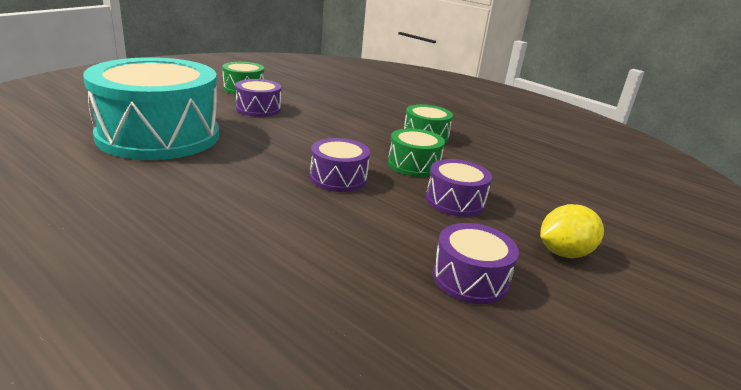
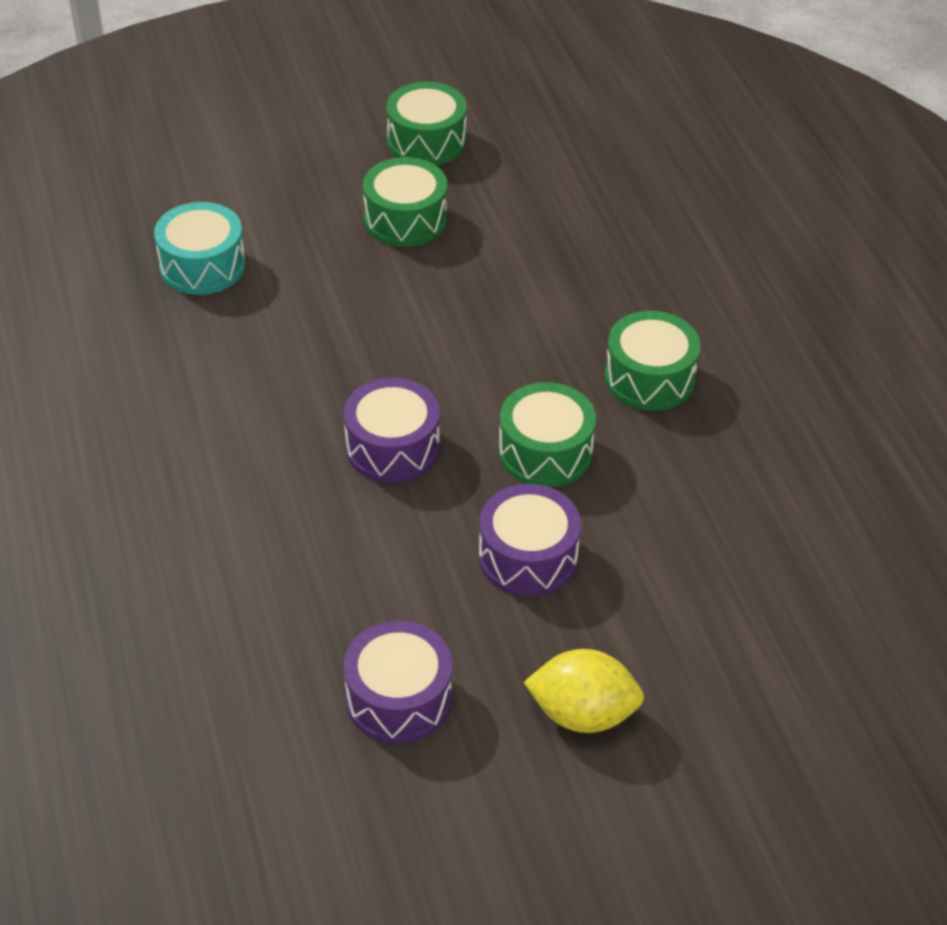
camera: 35 degrees right, 20 degrees up
turquoise drum [83,57,219,160] -> turquoise drum [154,202,246,295], size x0.45
purple drum [235,79,281,117] -> green drum [363,157,447,247]

